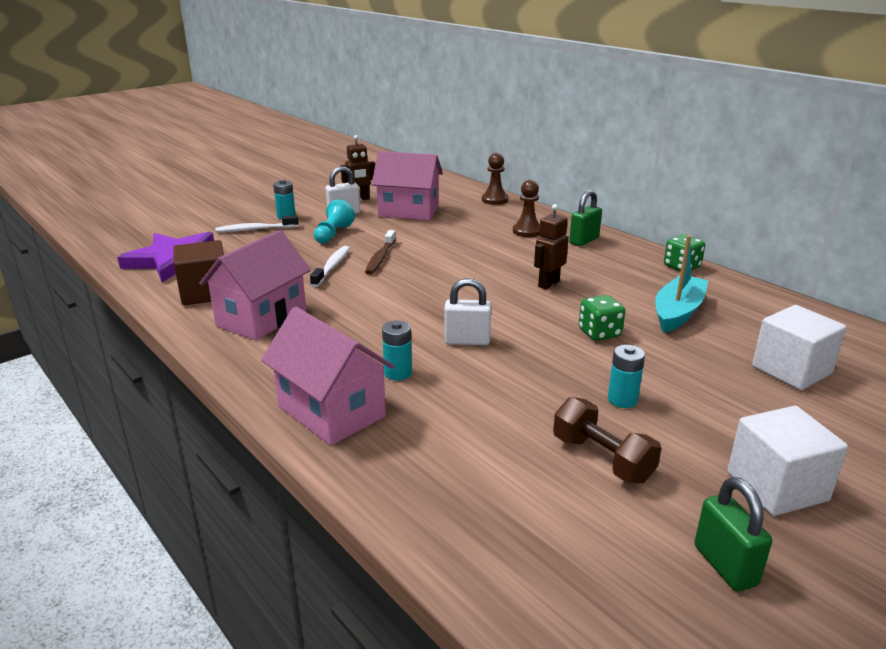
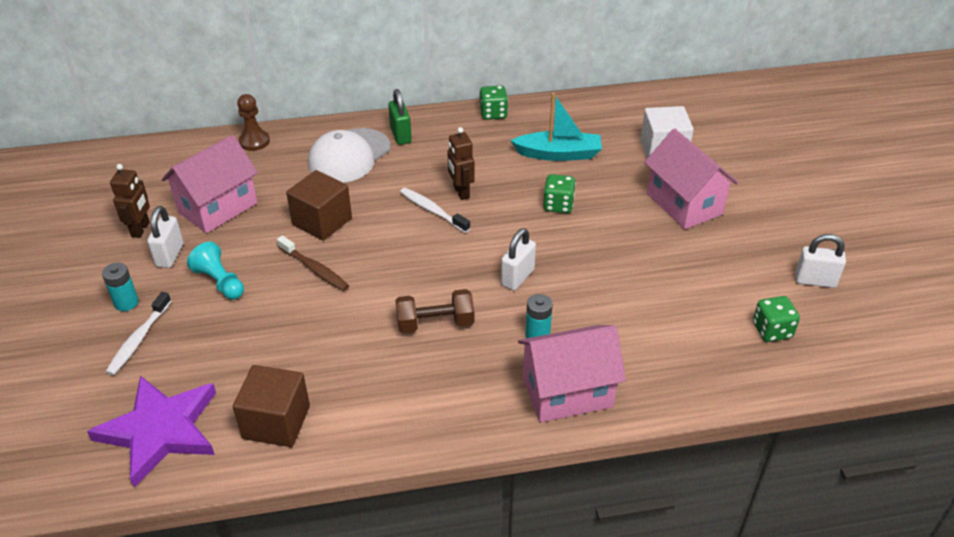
camera: 60 degrees left, 15 degrees up
pink house [199,230,311,341] -> pink house moved to [644,129,738,229]
white toothbrush [310,246,350,287] -> white toothbrush moved to [400,188,470,233]
brown pawn [513,180,540,237] -> white cap [308,128,391,183]
brown dumbbell [553,397,661,483] -> brown dumbbell moved to [395,289,474,334]
turquoise battery [608,345,645,408] -> none
turquoise boat [655,235,709,333] -> turquoise boat turned 120 degrees clockwise [511,93,602,161]
green padlock [694,477,772,592] -> white padlock [795,234,846,288]
white cube [727,406,848,516] -> none
none -> brown cube [286,170,352,241]
none -> green dice [753,296,800,342]

